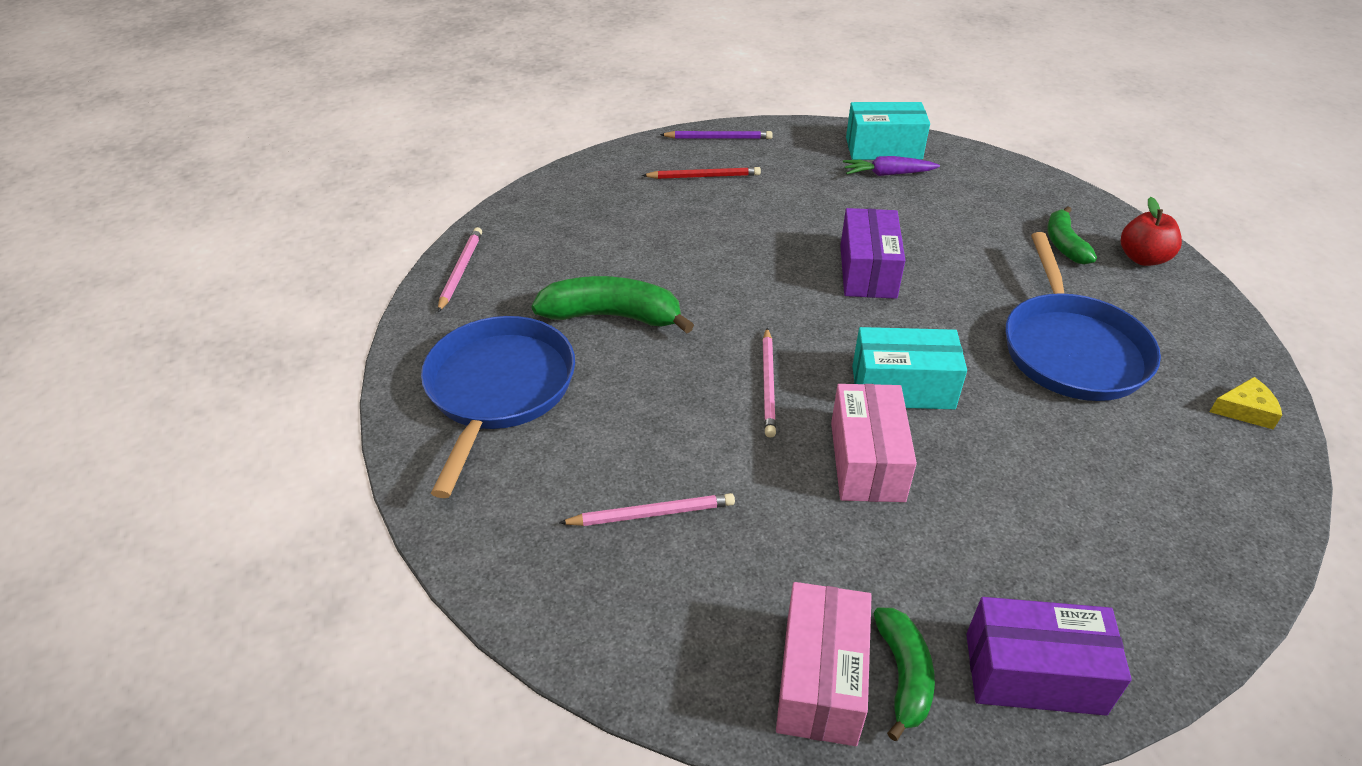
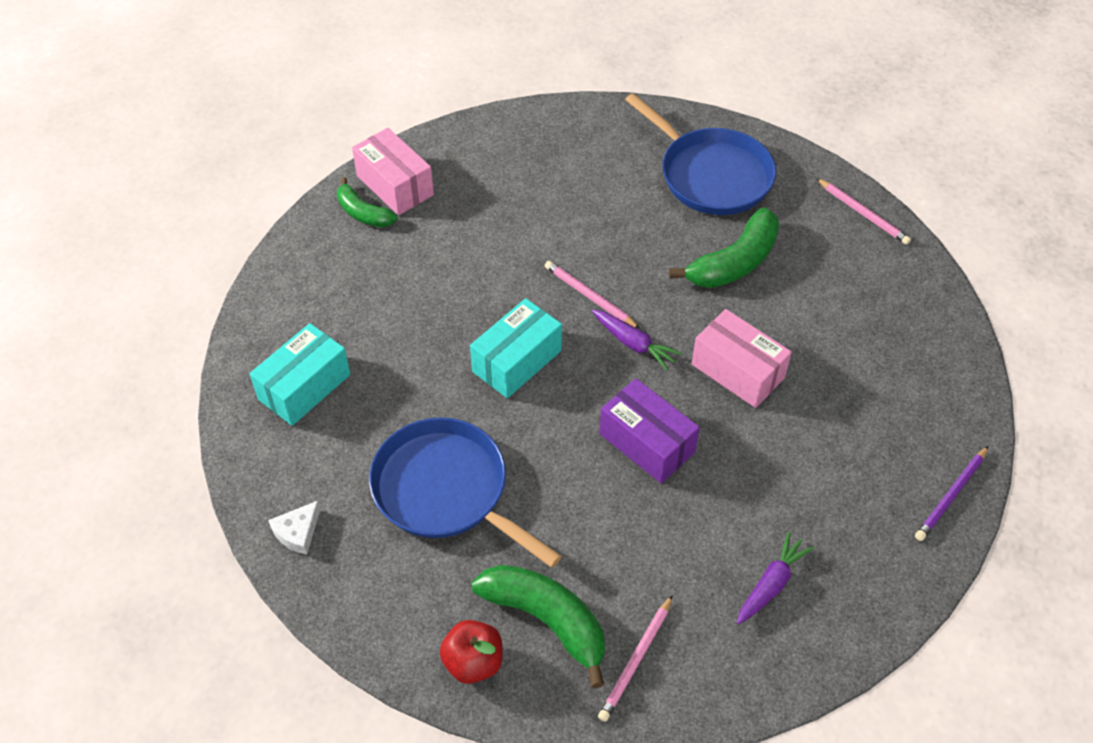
camera: 130 degrees right, 10 degrees up
pink pencil [559,493,735,526] -> pink pencil moved to [598,595,673,722]
red pencil [642,167,761,179] -> none
pink box [831,384,917,502] -> pink box moved to [692,309,792,408]
turquoise box [846,102,930,160] -> turquoise box moved to [249,323,350,426]
purple box [966,597,1132,716] -> none
green banana [1047,206,1097,265] -> green banana [472,565,605,688], size x1.63
yellow cheese [1210,377,1282,429] -> white cheese [268,501,320,555]
none -> purple carrot [592,310,682,371]

